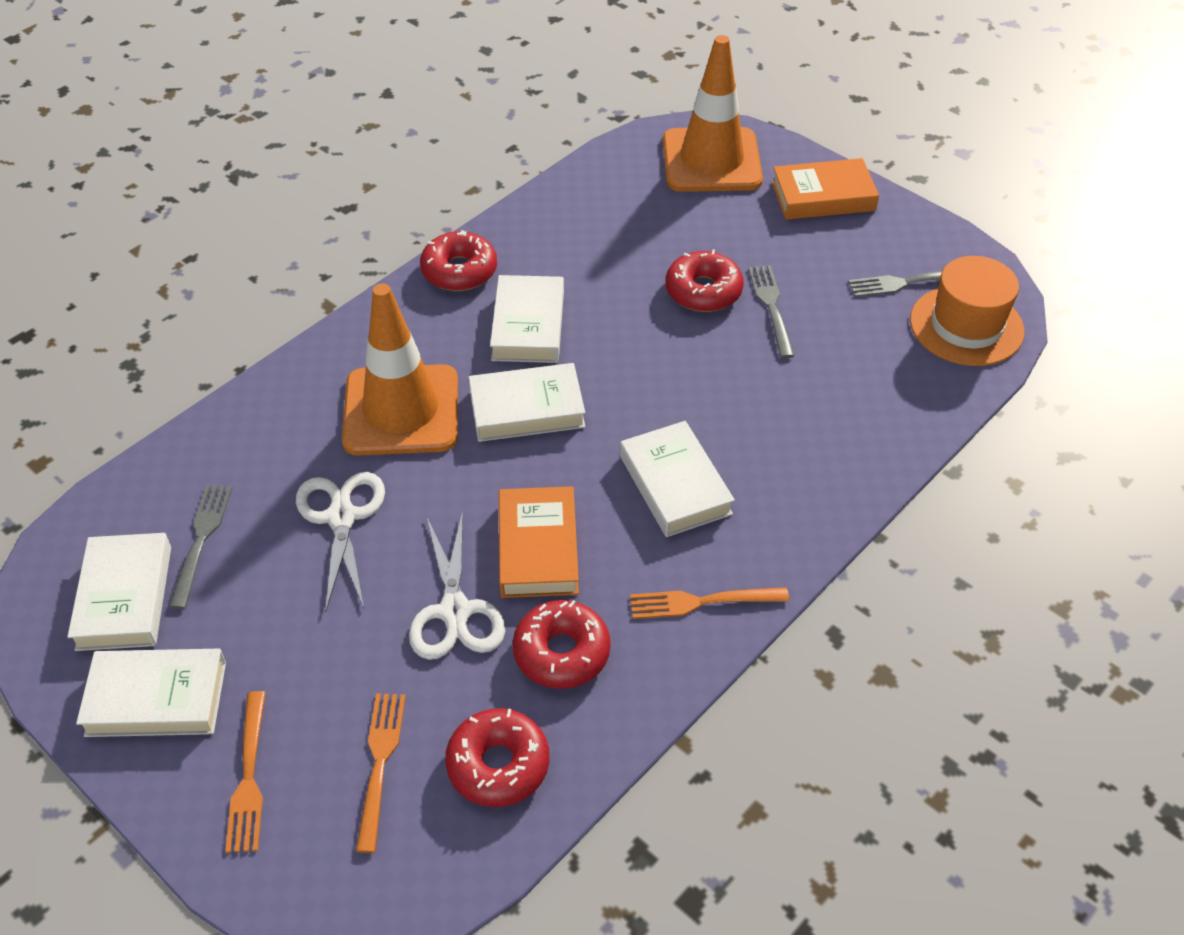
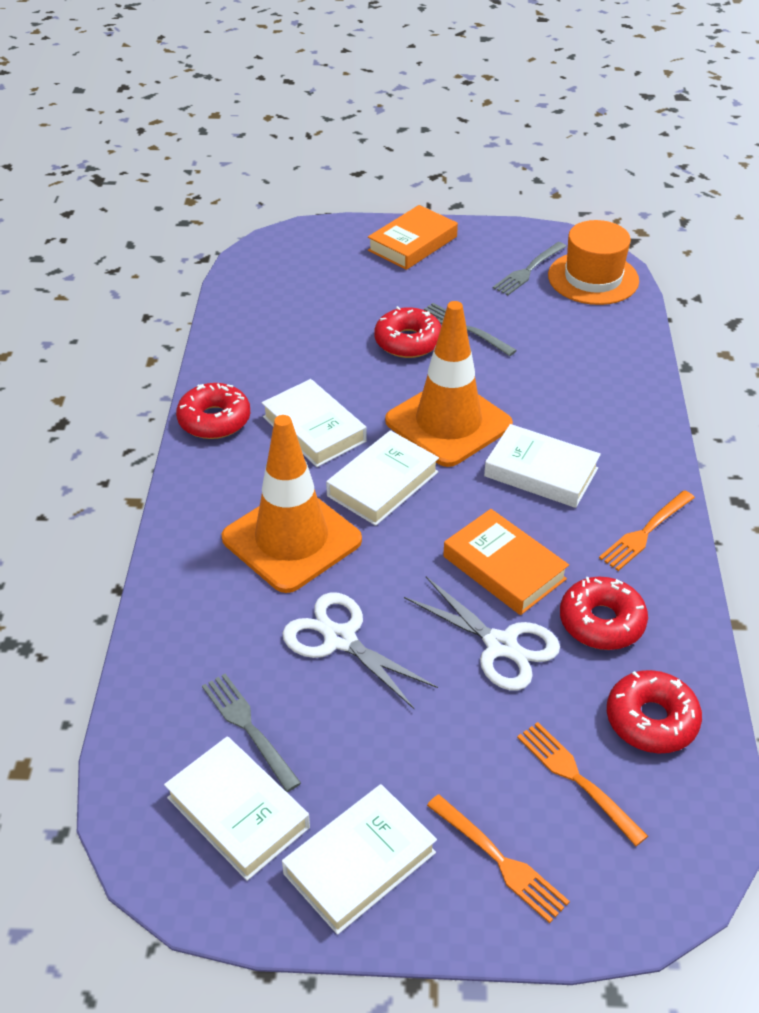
camera: 40 degrees left, 5 degrees down
orange traffic cone [663,35,763,192] -> orange traffic cone moved to [385,301,513,467]

